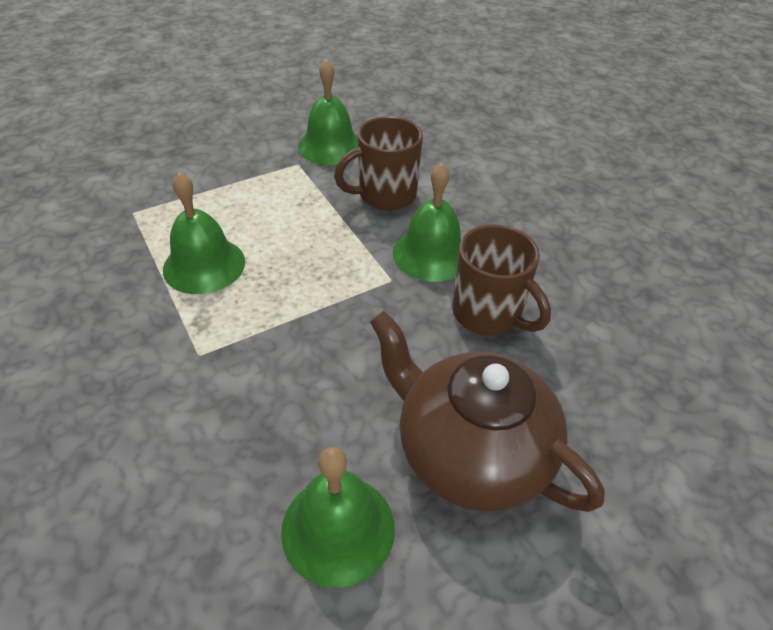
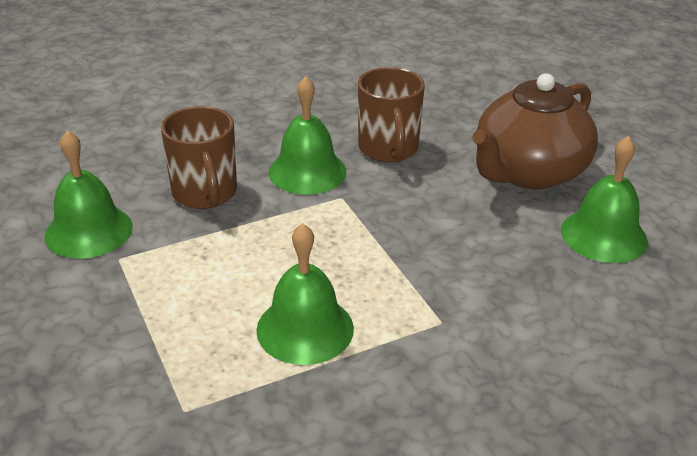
camera: 85 degrees left, 10 degrees down
brown mug [452,224,551,336] -> brown mug turned 120 degrees clockwise [358,67,425,162]

